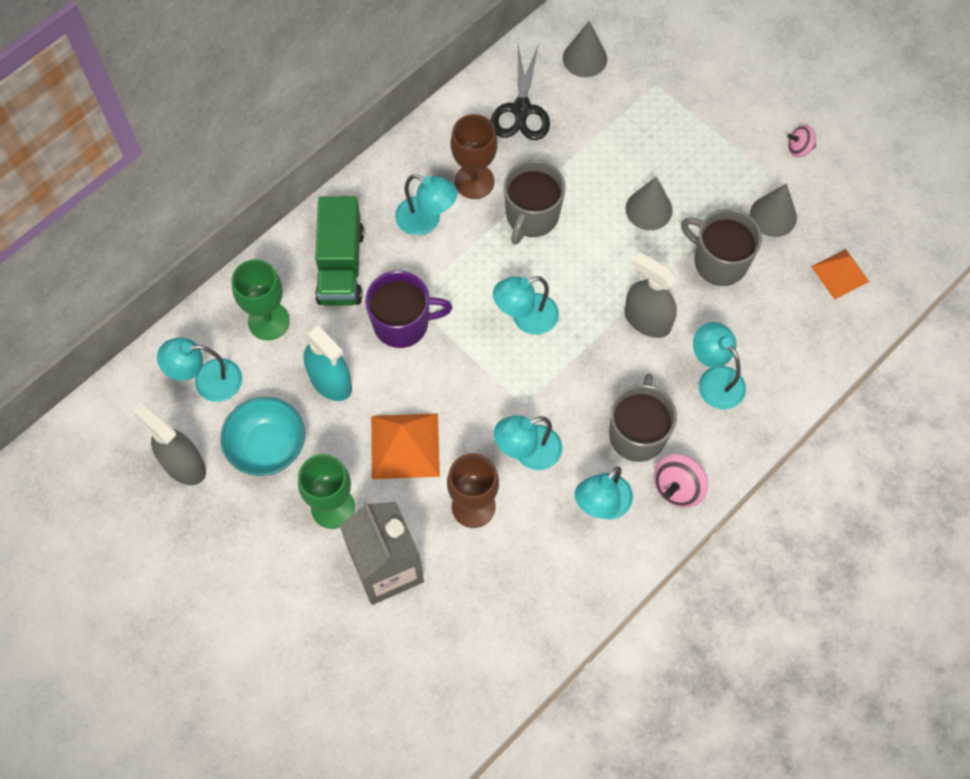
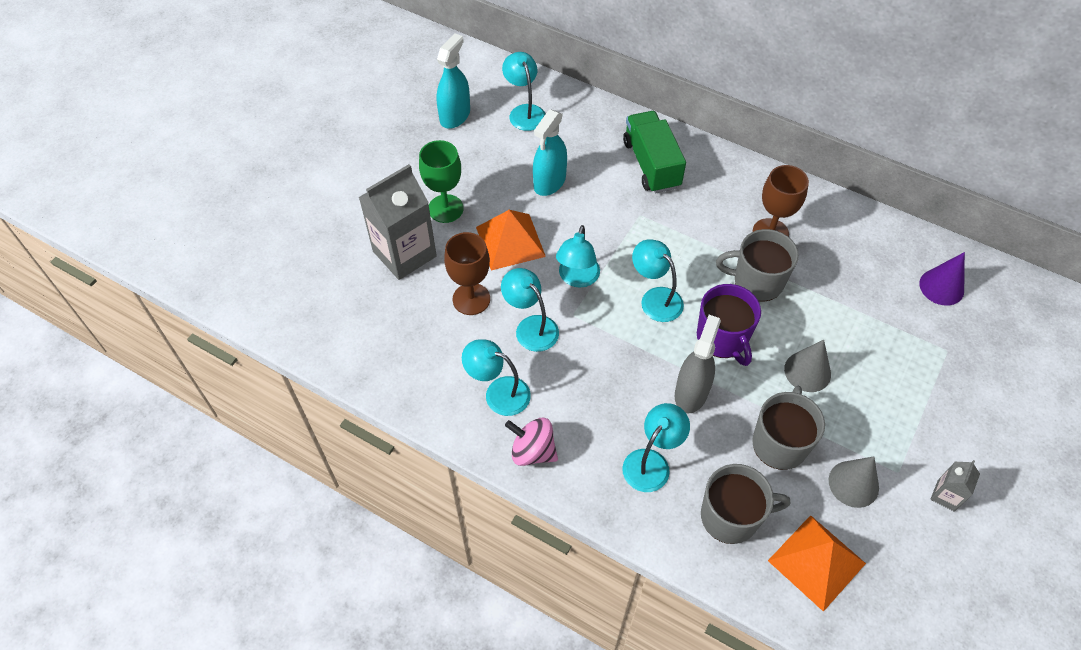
camera: 75 degrees right, 10 degrees down
grey spray bottle [133,403,206,485] -> turquoise spray bottle [436,33,470,129]
turquoise bowl [220,397,305,476] -> none
green goblet [231,259,290,340] -> none
green truck [315,196,364,306] -> green truck turned 90 degrees clockwise [623,111,686,193]
purple mug [365,271,452,348] -> purple mug moved to [697,284,761,366]
turquoise lamp [395,174,458,236] -> turquoise lamp moved to [556,225,600,288]
black scissors [491,43,550,140] -> none
grey cone [563,21,607,77] -> purple cone [919,252,965,306]
grey mug [609,373,677,462] -> grey mug moved to [701,464,790,544]
pink spinning top [787,125,816,157] -> grey carton [930,460,980,512]
orange pyramid [811,249,869,300] -> orange pyramid [768,515,866,612], size x1.52

